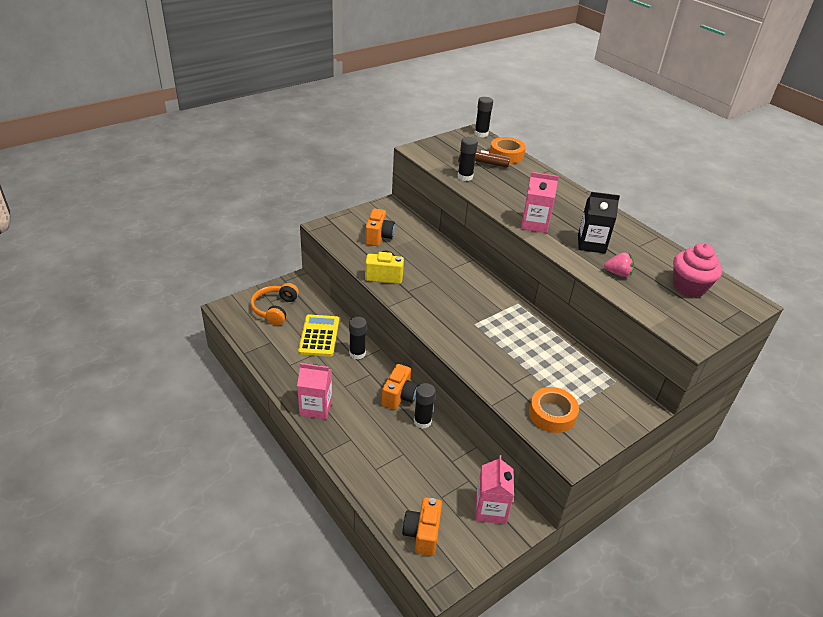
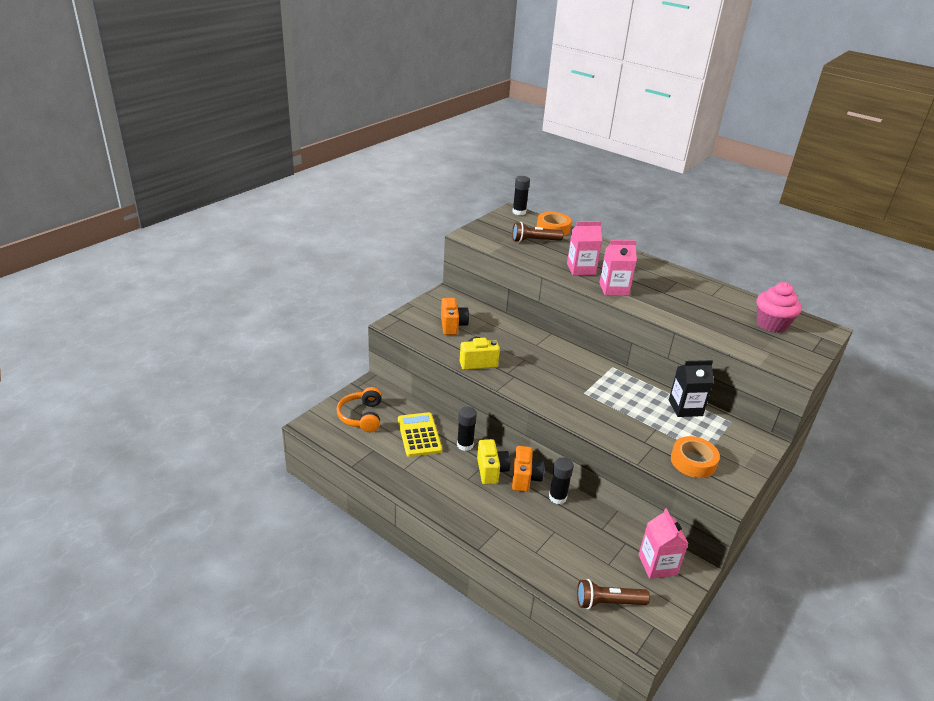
camera: 15 degrees left, 5 degrees down
pink carton [297,363,332,419] -> pink carton moved to [567,221,602,275]
orange camera [402,497,442,556] -> brown flashlight [577,579,650,609]
black glue stick [457,137,478,181] -> none
black carton [578,192,620,254] -> black carton moved to [669,360,714,417]
pink strawberry [604,252,634,277] -> none
none -> yellow camera [477,439,510,485]

